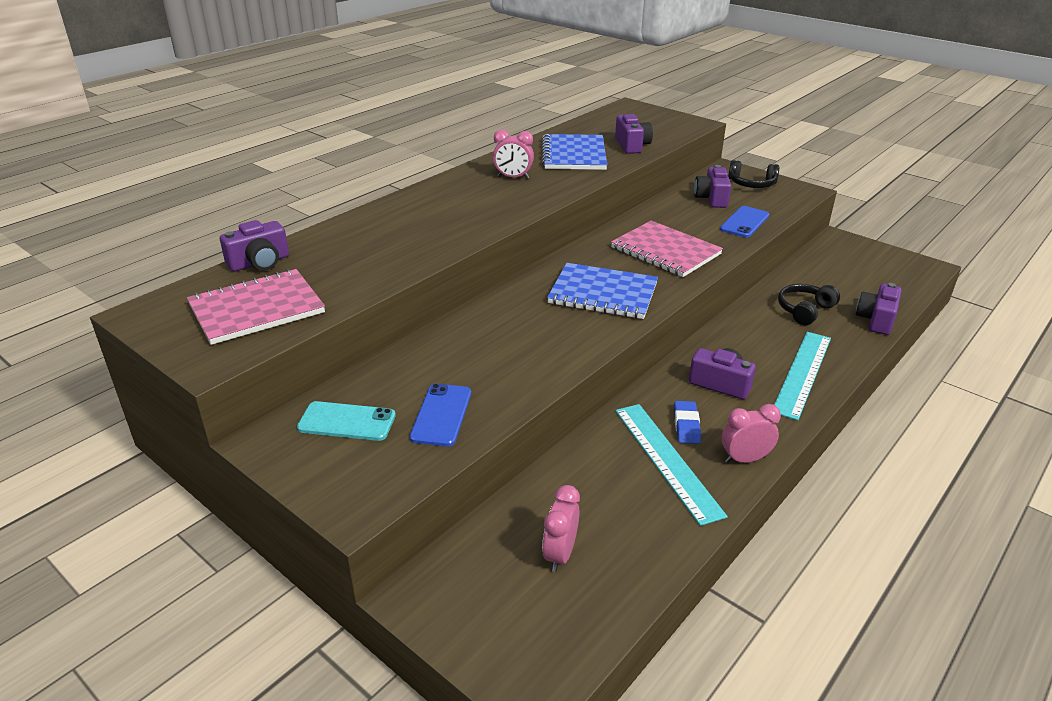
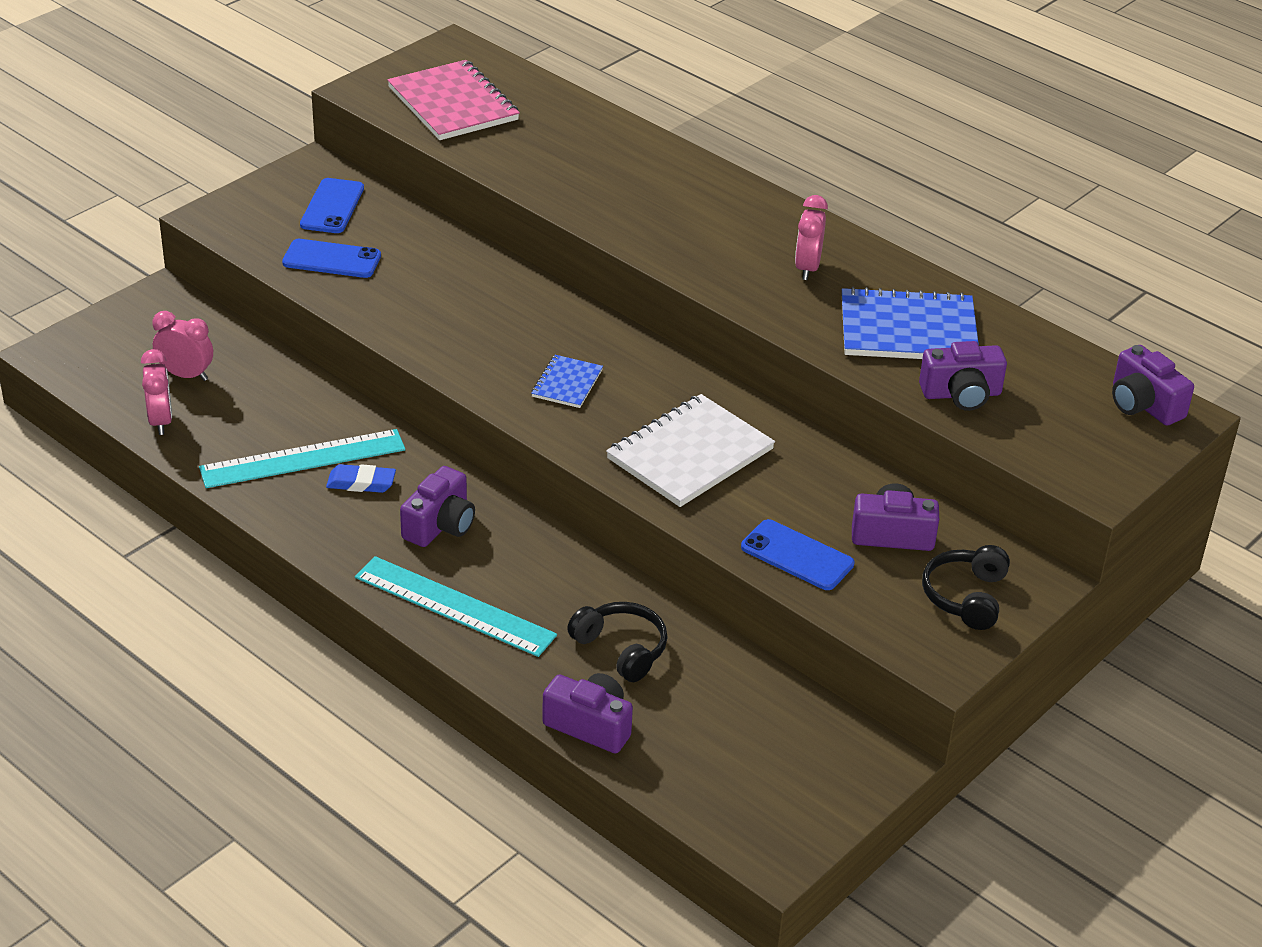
camera: 90 degrees right, 5 degrees up
purple camera [220,220,289,271] -> purple camera moved to [1112,345,1194,426]
turquoise phone [297,401,396,441] -> blue phone [300,178,364,233]
blue notebook [547,263,658,319] -> blue notebook [531,355,603,408], size x0.52
pink notebook [611,221,723,277] -> white notebook [606,394,775,507]
pink clock [722,404,781,463] -> pink clock moved to [141,349,172,435]

